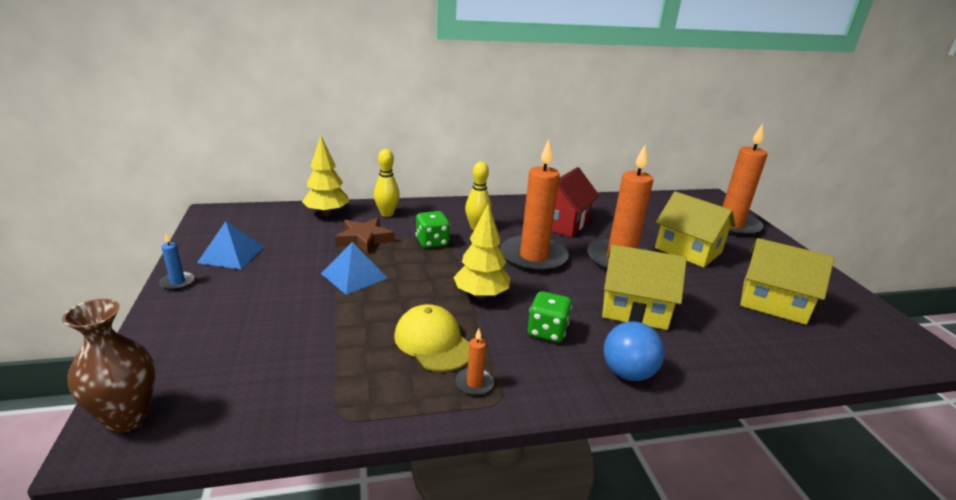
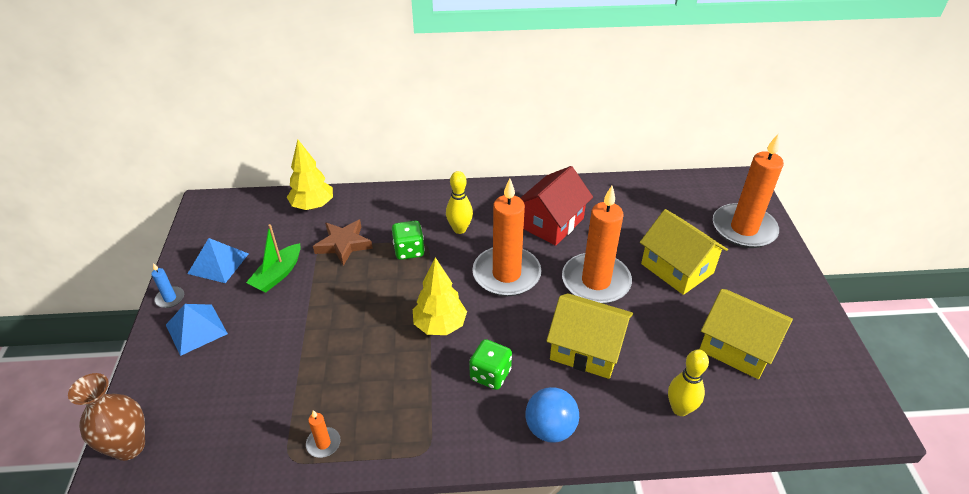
camera: 10 degrees right, 15 degrees up
blue pyramid [321,242,388,295] -> blue pyramid moved to [166,304,228,356]
yellow bowling pin [374,149,400,217] -> yellow bowling pin moved to [668,350,709,416]
yellow cap [394,304,469,372] -> none
orange candle [456,329,494,396] -> orange candle moved to [306,410,341,458]
none -> green boat [246,224,300,293]

